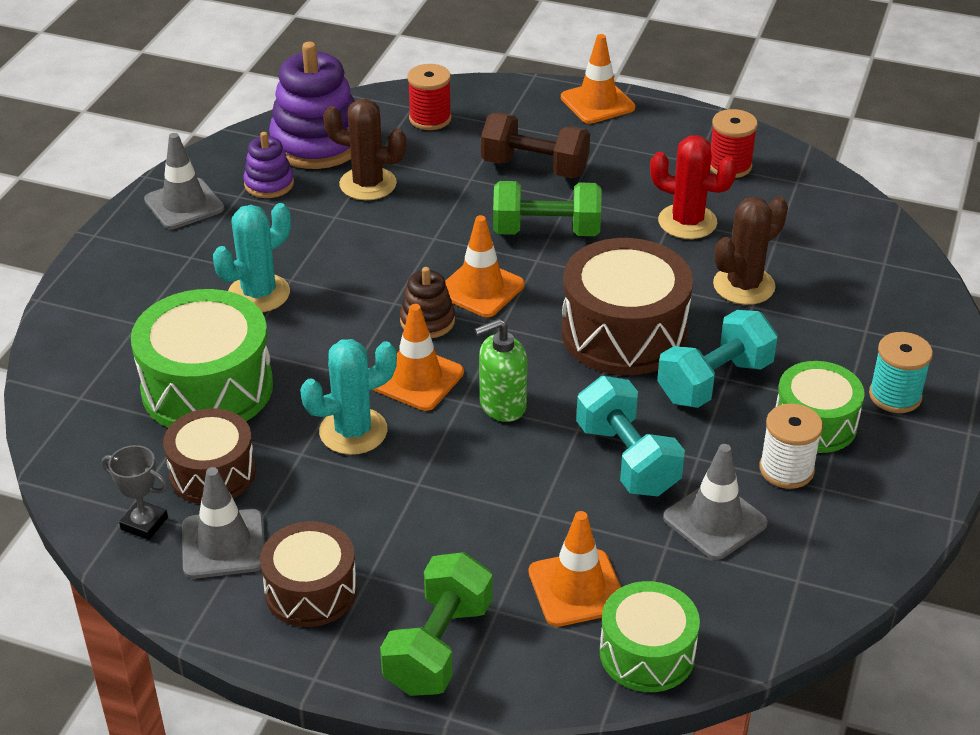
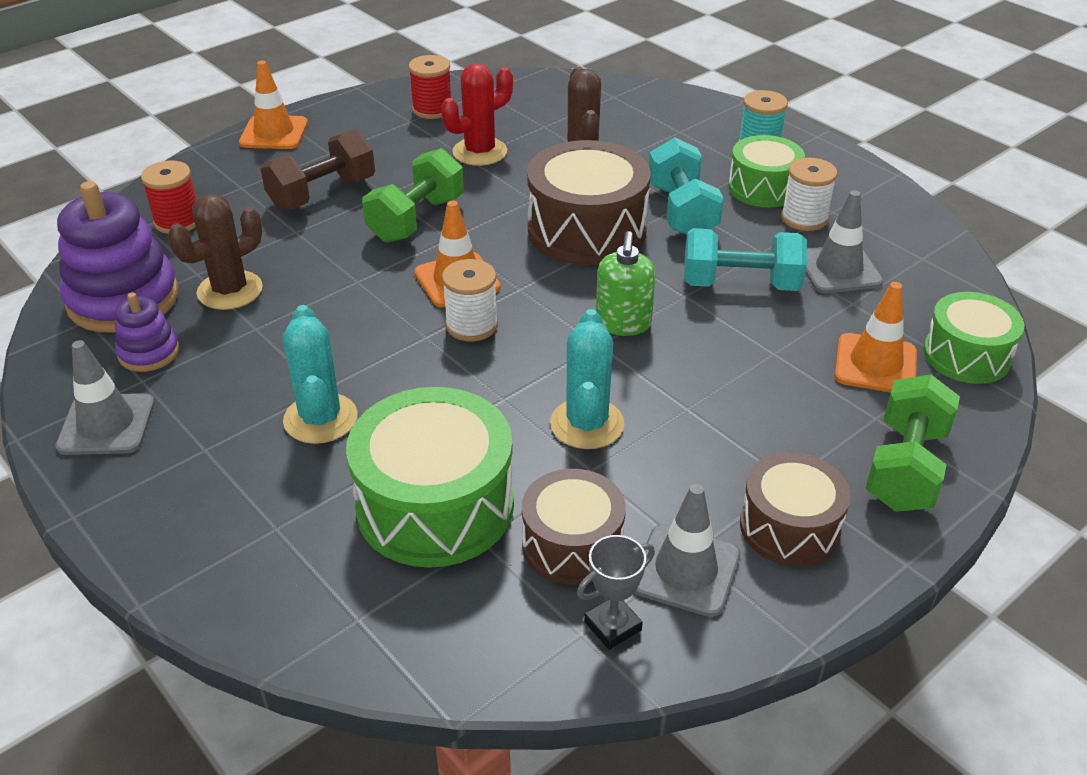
camera: 60 degrees left, 0 degrees up
orange traffic cone [373,304,464,411] -> none
green dumbbell [380,552,493,696] -> green dumbbell turned 60 degrees clockwise [865,374,960,512]
brown stacking toy [400,267,455,338] -> white spool [442,259,498,342]

